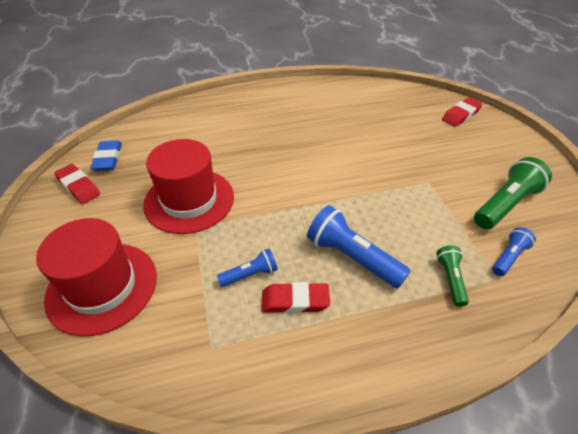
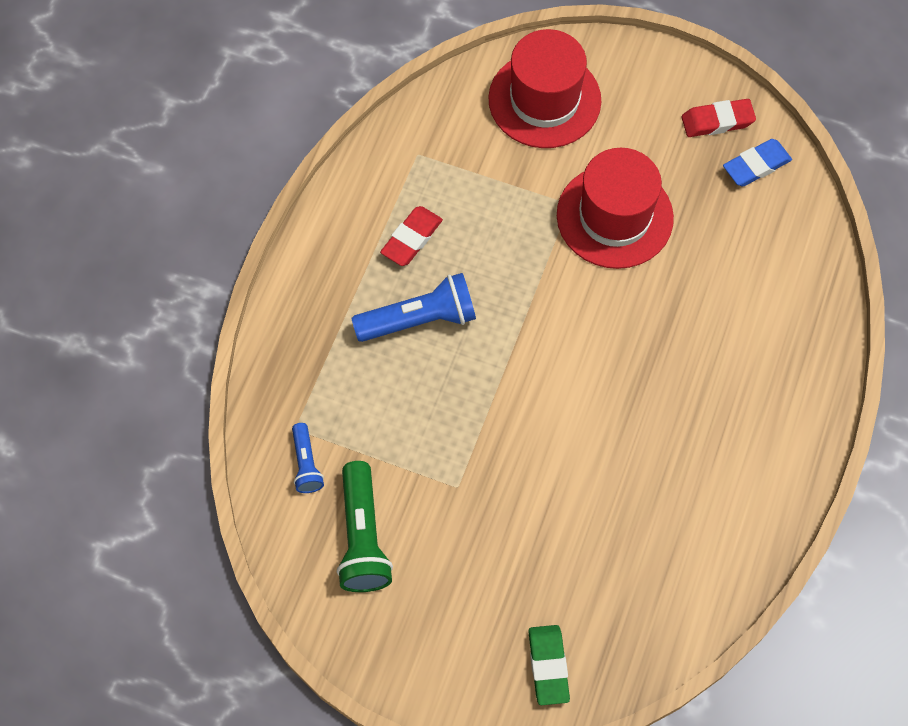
camera: 125 degrees right, 20 degrees up
blue eraser [91,140,122,171] -> blue eraser turned 60 degrees counterclockwise [723,139,792,187]
blue flashlight [217,248,278,287] -> none
green flashlight [436,246,469,307] -> none
red eraser [442,98,483,127] -> green eraser [528,625,570,705]

